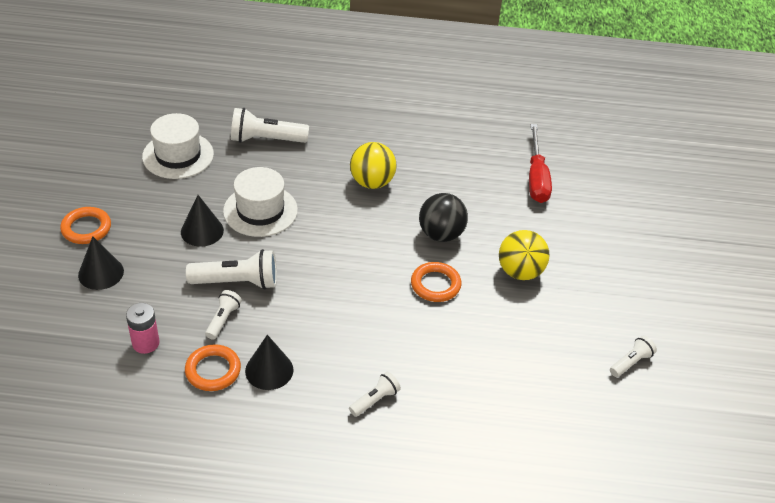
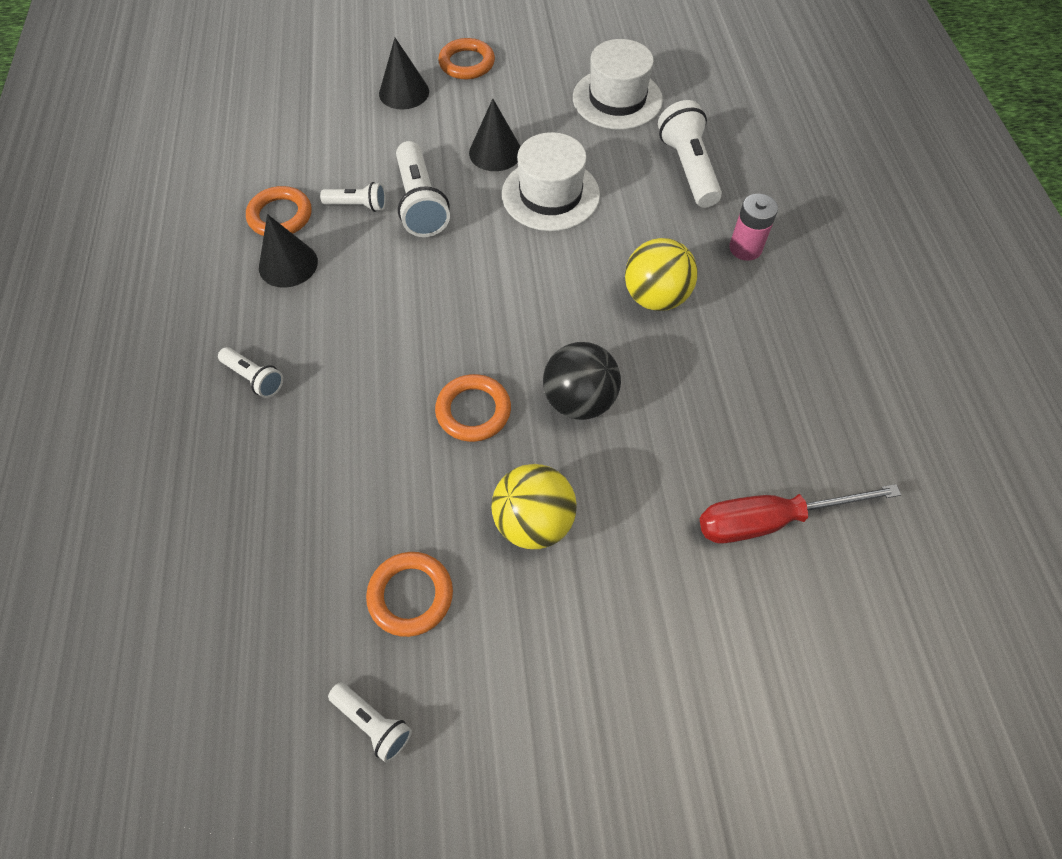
camera: 80 degrees right, 15 degrees up
pink battery [126,303,159,354] -> pink battery moved to [729,194,778,261]
none -> orange ring [366,552,453,637]

